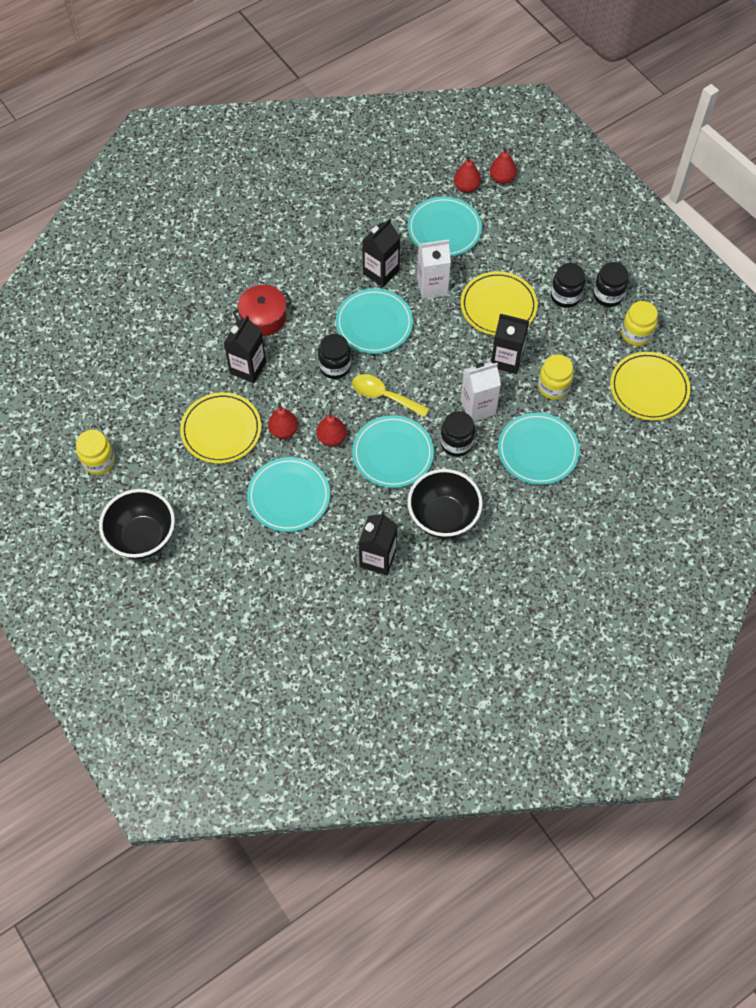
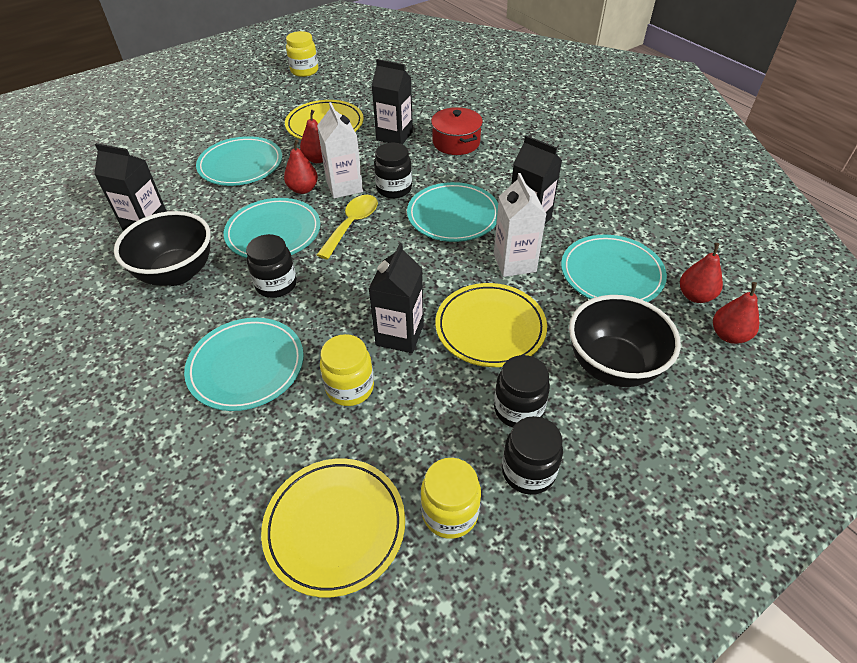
camera: 90 degrees right, 15 degrees down
black bowl [99,489,175,559] -> black bowl moved to [569,295,681,387]
white carton [461,362,501,421] -> white carton moved to [317,102,363,198]

